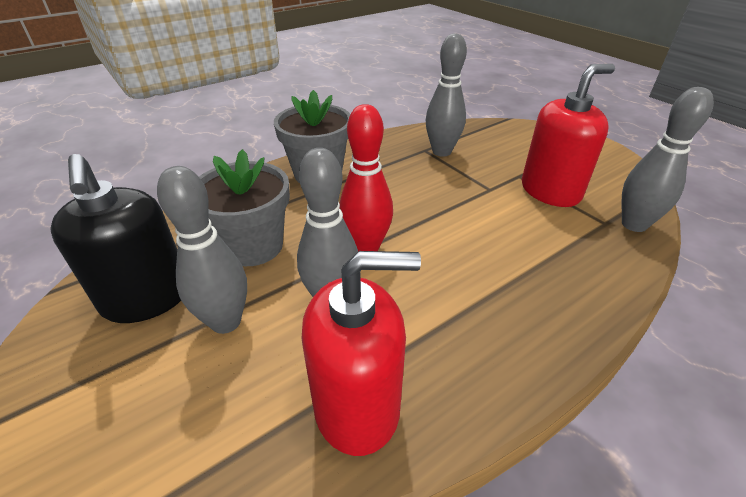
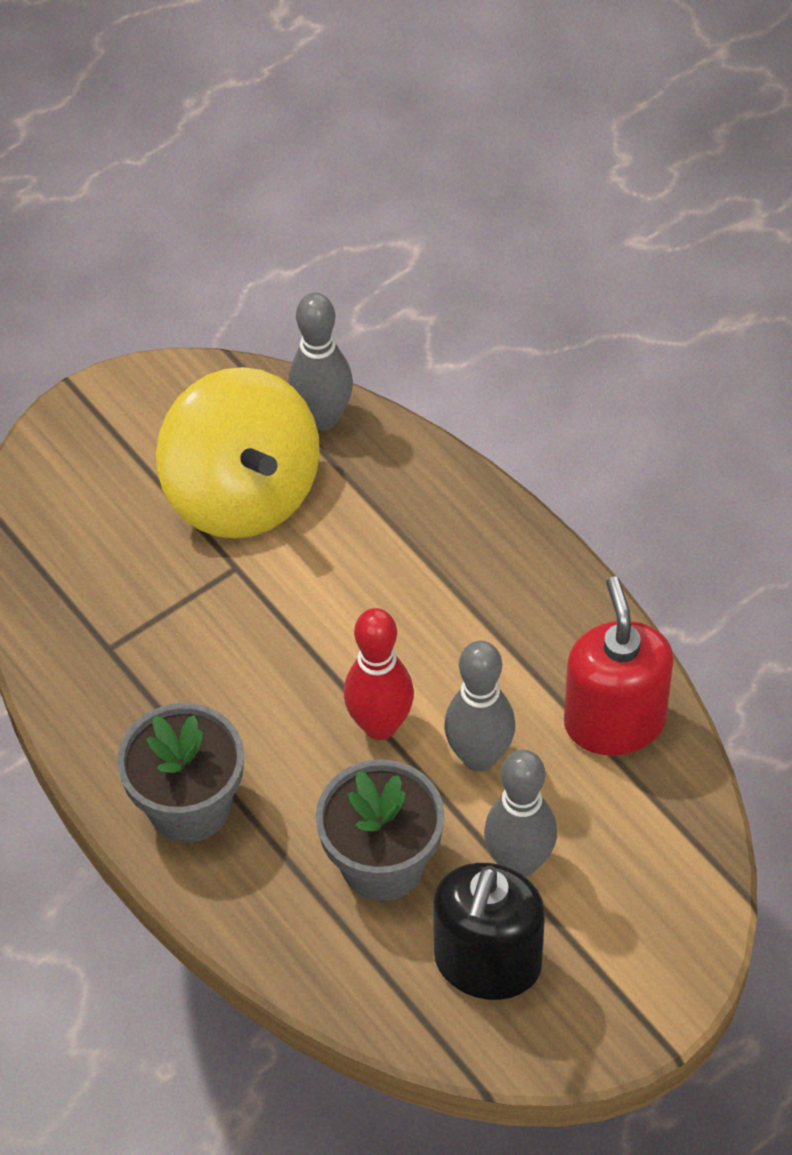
camera: 90 degrees left, 15 degrees up
black soap dispenser [50,154,181,323] -> black soap dispenser turned 135 degrees clockwise [433,863,545,1000]
grey bowling pin [426,33,467,157] -> none
red soap dispenser [522,64,615,207] -> yellow spinning top [156,367,320,539]

